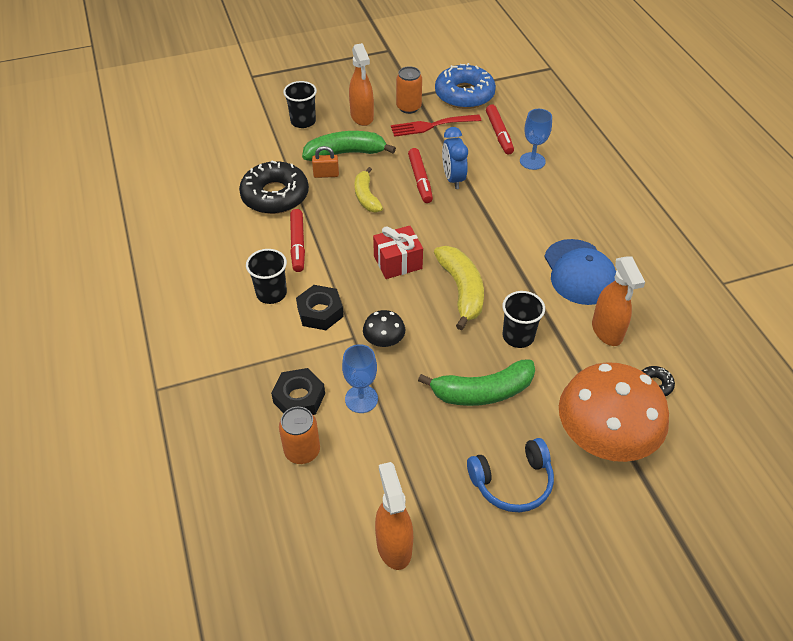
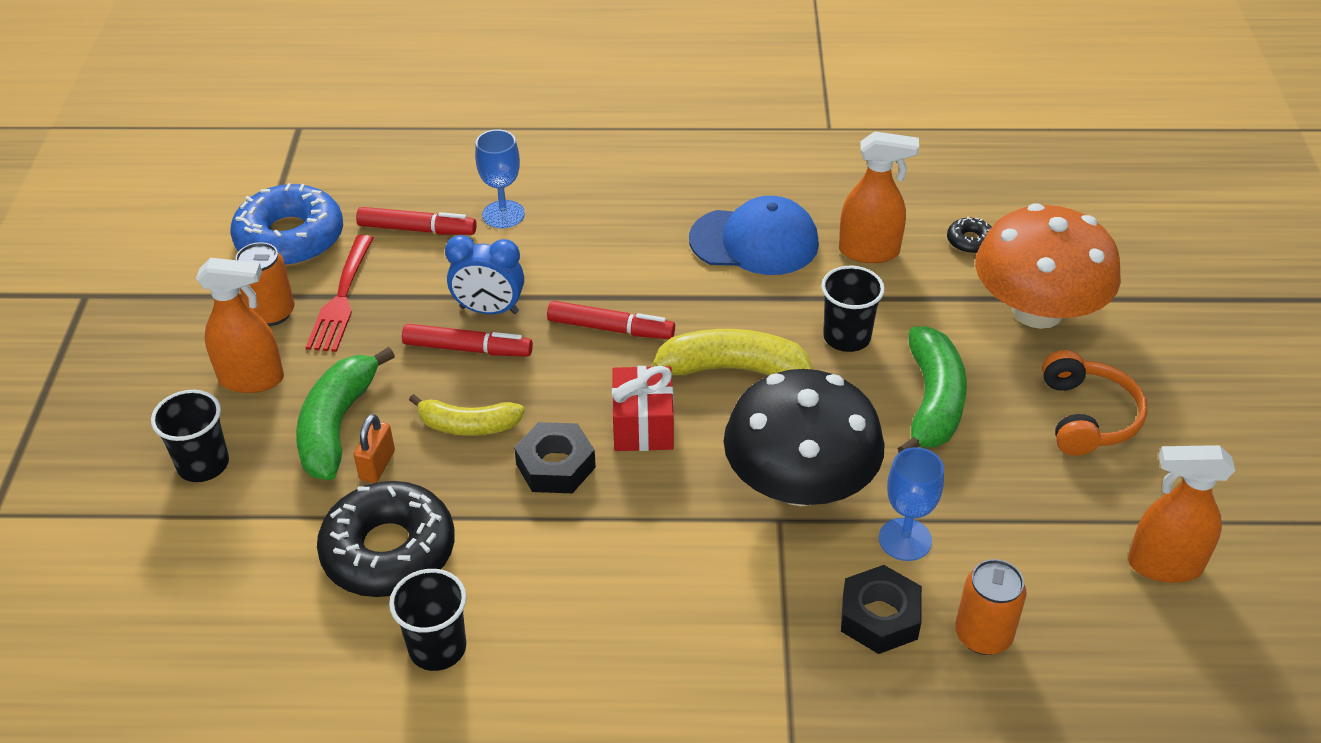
camera: 70 degrees left, 5 degrees down
black cup [246,249,287,304] -> black cup moved to [389,569,467,671]
red marker [290,209,305,272] -> red marker moved to [547,301,675,339]
black nut [296,285,344,330] -> black nut moved to [514,422,596,494]
black mushroom [363,310,405,347] -> black mushroom [724,369,885,506], size x2.27
blue headphones [467,438,554,512] -> orange headphones [1042,350,1148,456]

